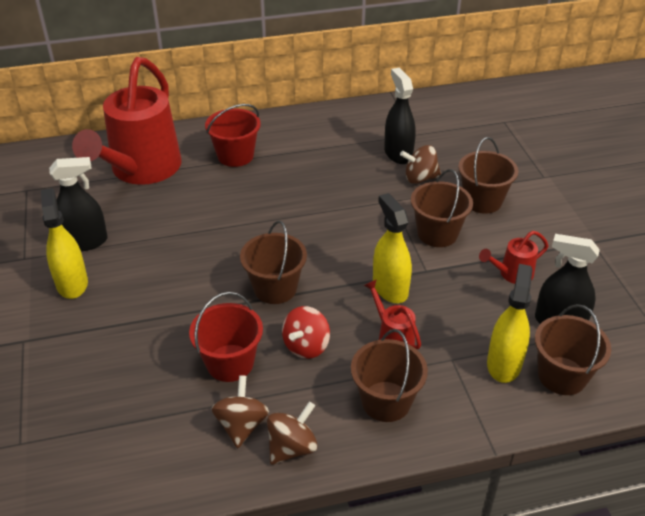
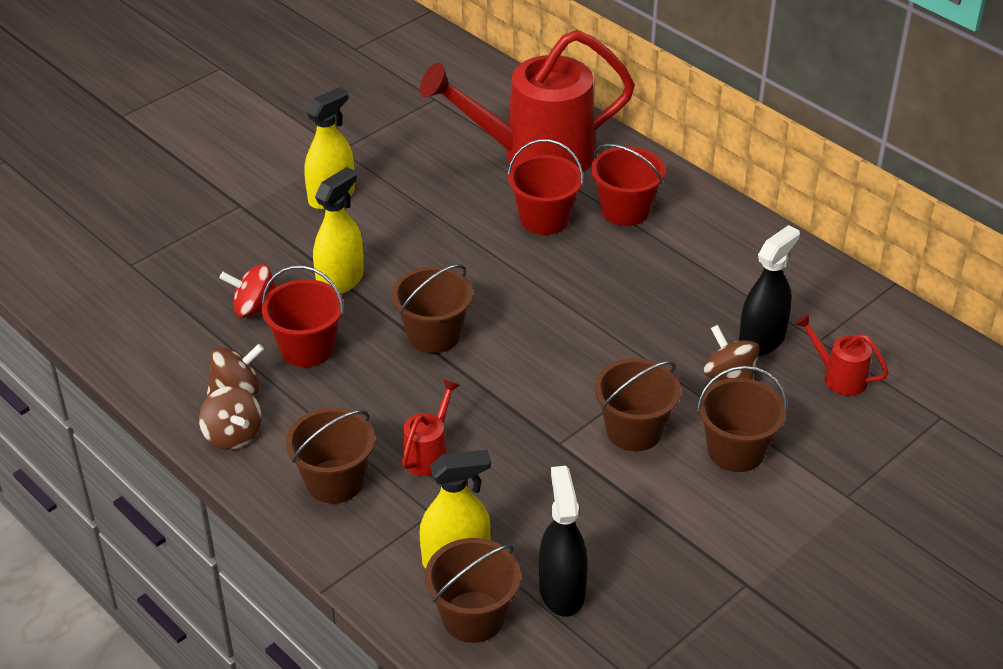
camera: 60 degrees right, 0 degrees up
black spray bottle [49,157,108,251] -> none
brown spinning top [267,401,318,465] -> brown spinning top turned 45 degrees clockwise [199,386,261,450]
red spinning top [282,306,330,359] -> red spinning top moved to [220,264,276,318]
yellow spray bottle [373,193,412,303] -> yellow spray bottle moved to [313,167,364,294]
red watering can [479,231,548,284] -> red watering can moved to [795,314,889,396]
none -> red bucket [508,139,584,235]

